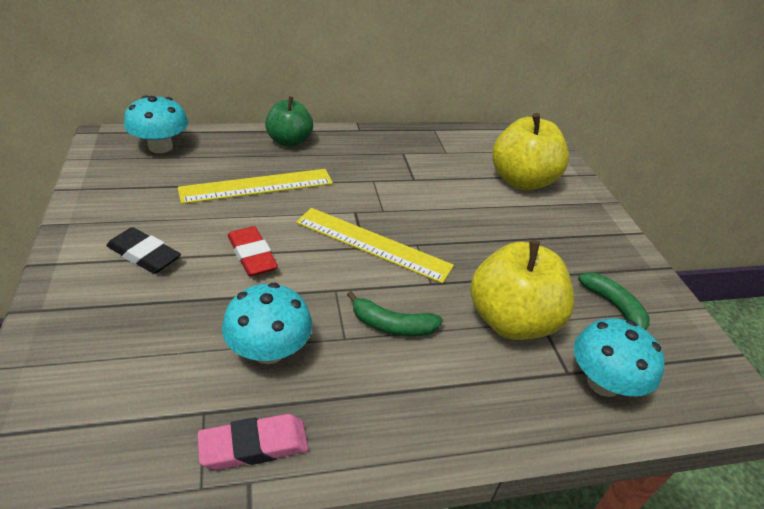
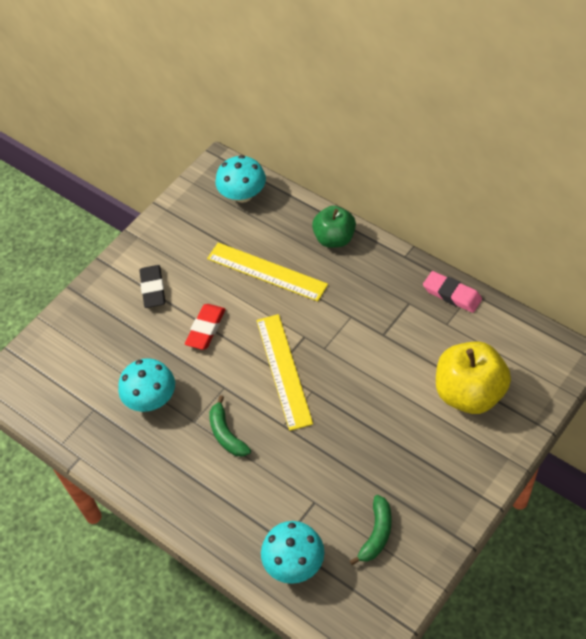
camera: 60 degrees right, 15 degrees up
pink eraser [198,414,309,470] -> pink eraser moved to [423,271,482,313]
yellow apple [470,240,574,340] -> none

